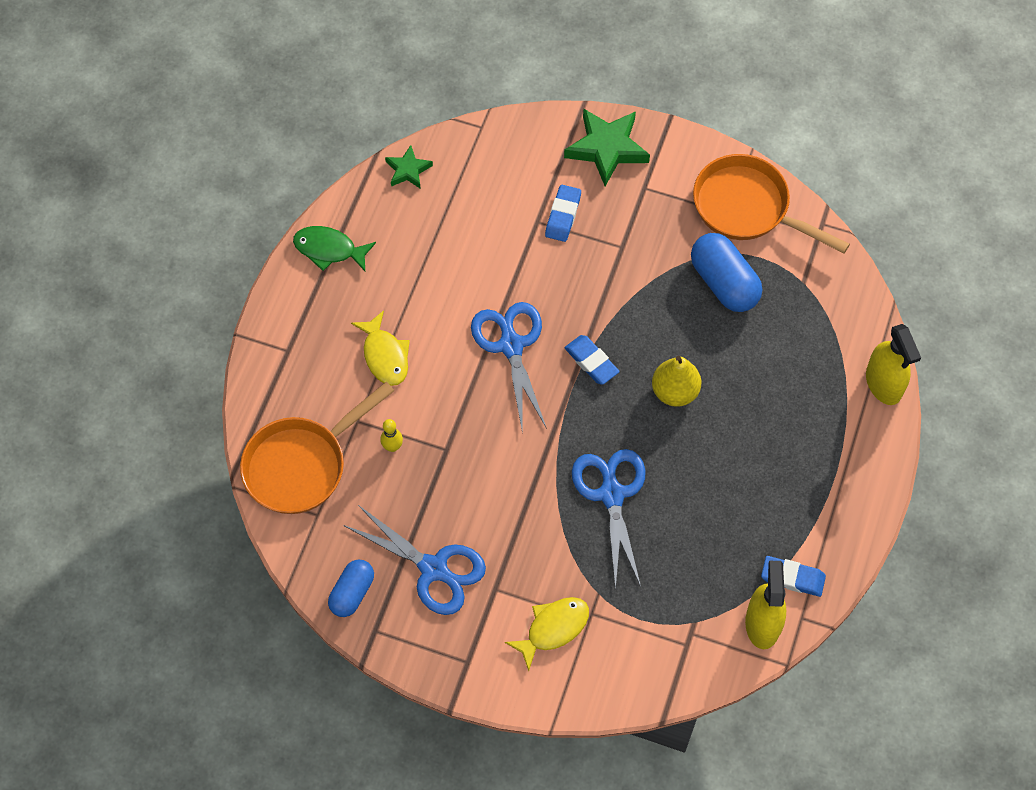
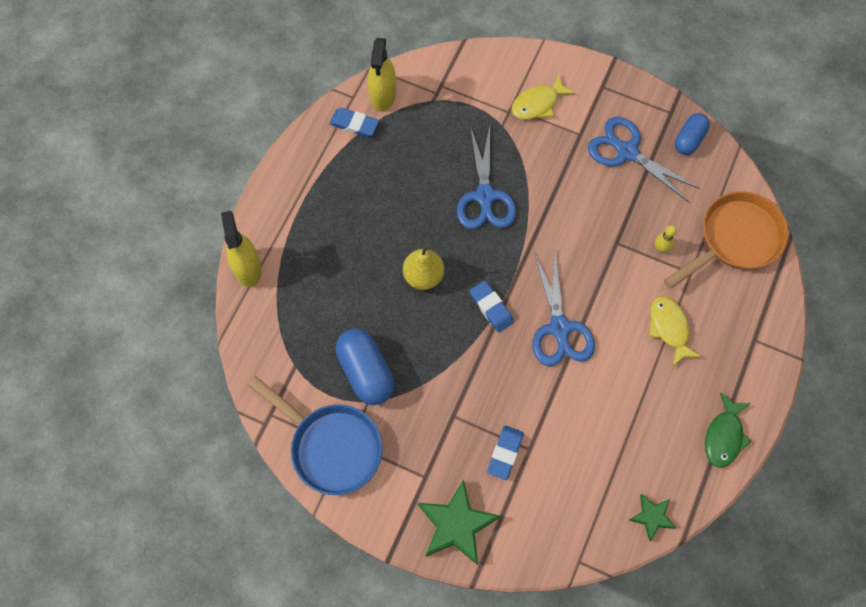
camera: 175 degrees left, 5 degrees up
green fish [293,226,376,271] -> green fish turned 90 degrees clockwise [705,392,751,468]
orange pan [693,154,850,253] -> blue pan [247,376,383,495]

